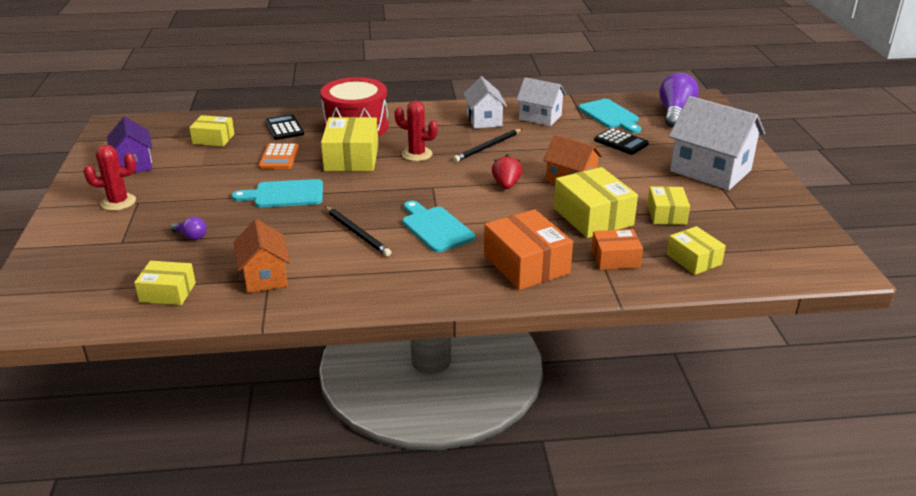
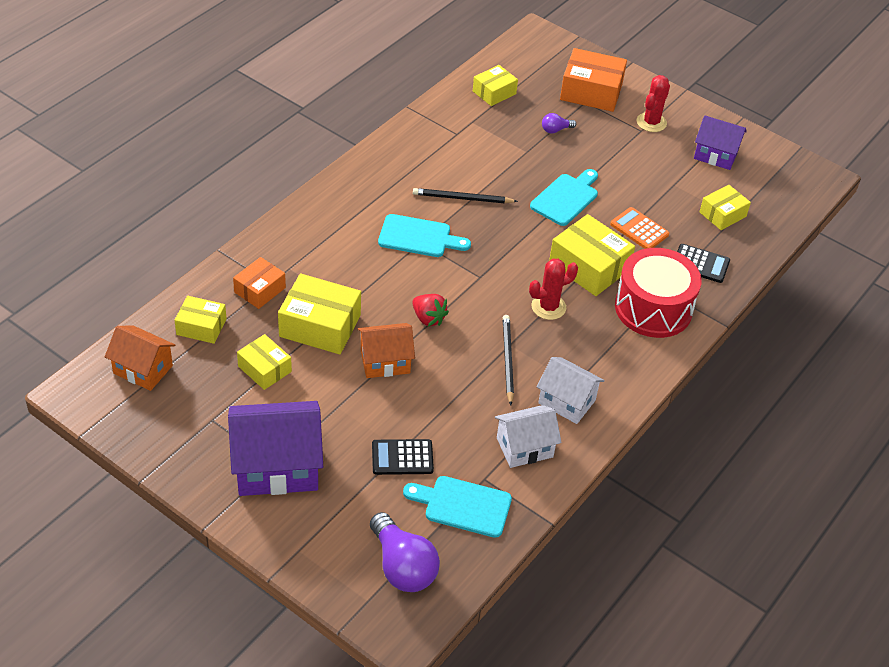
camera: 130 degrees right, 15 degrees up
orange house [233,219,290,293] -> orange house moved to [105,326,175,391]
orange box [484,209,573,290] -> orange box moved to [560,48,627,112]
white house [669,96,765,190] -> purple house [228,401,323,496]

